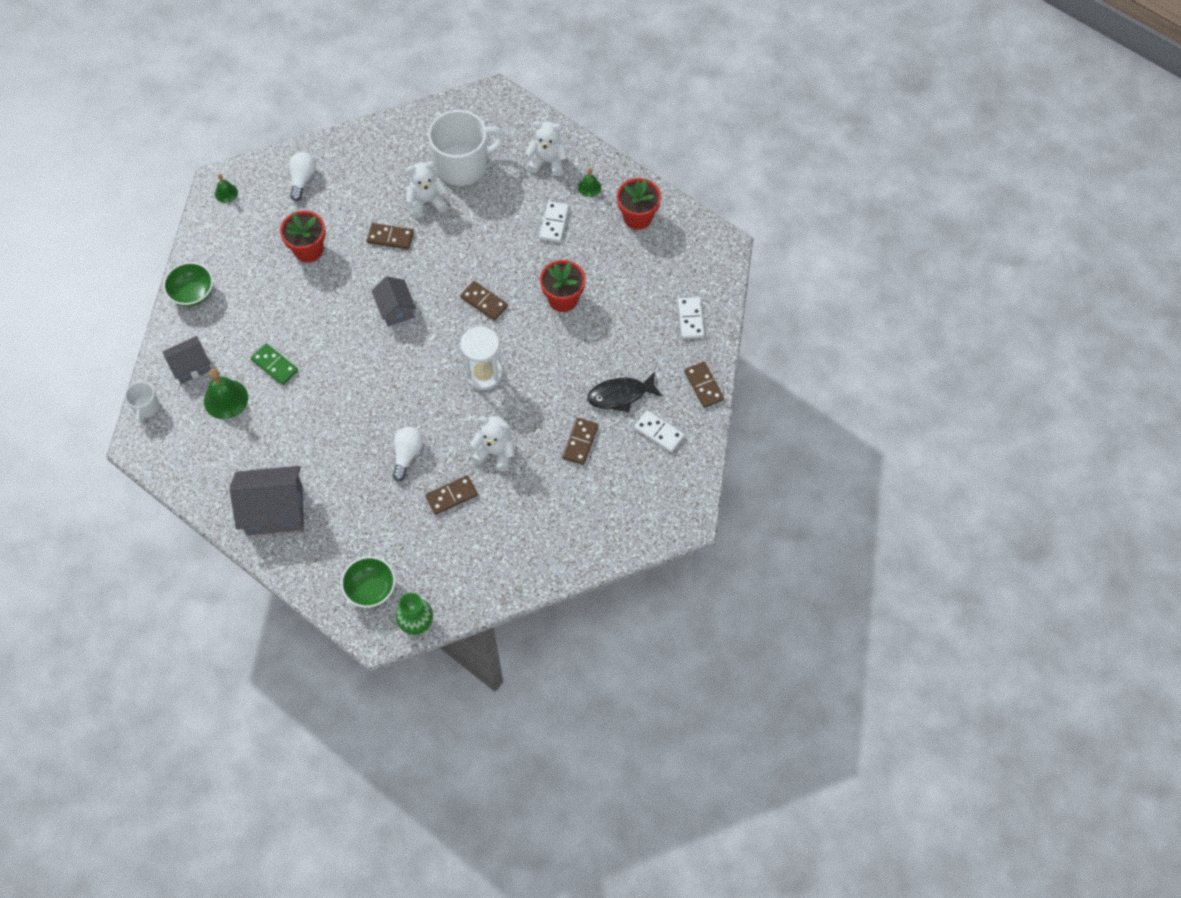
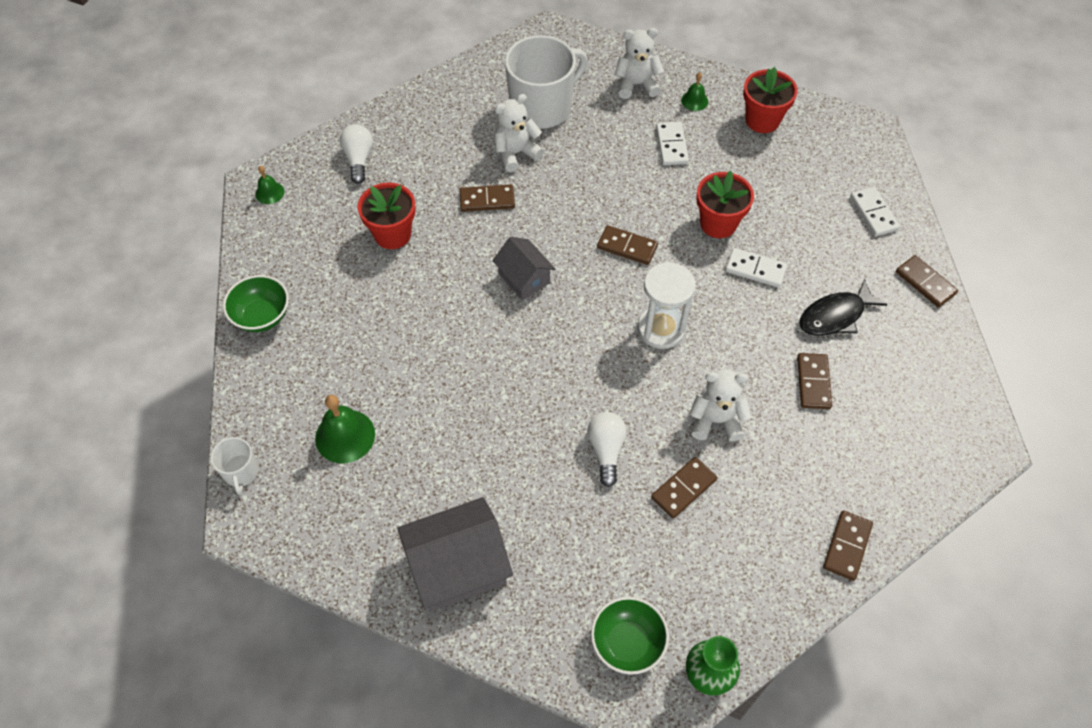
camera: 15 degrees left, 5 degrees down
grey house [163,336,211,384] -> none
green domino [251,343,298,385] -> none
white domino [634,410,684,452] -> white domino moved to [725,248,787,288]
none -> brown domino [823,510,873,581]

